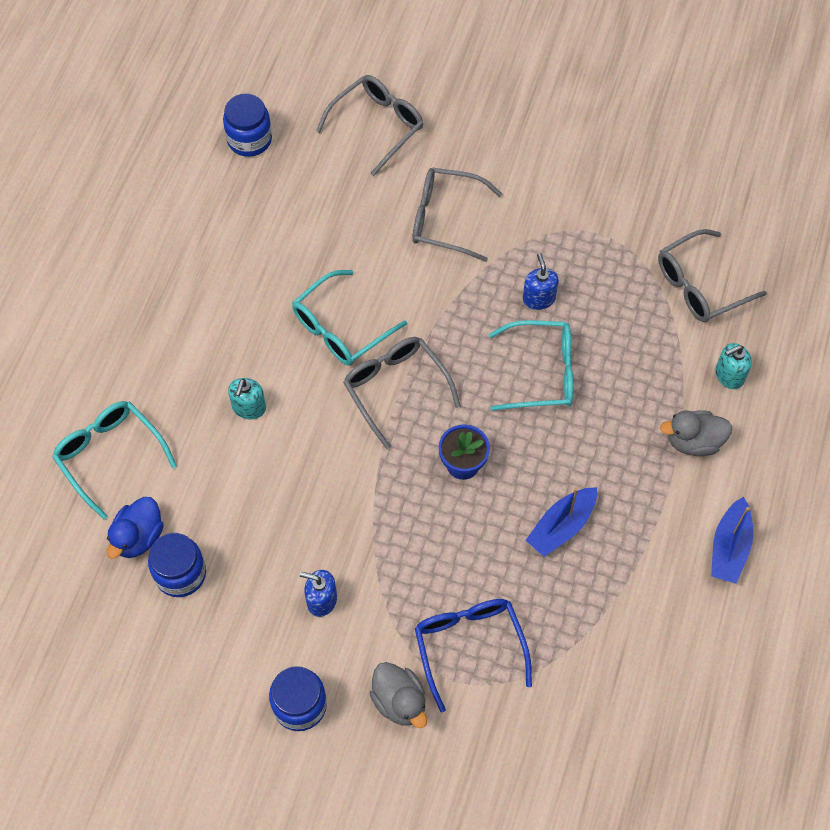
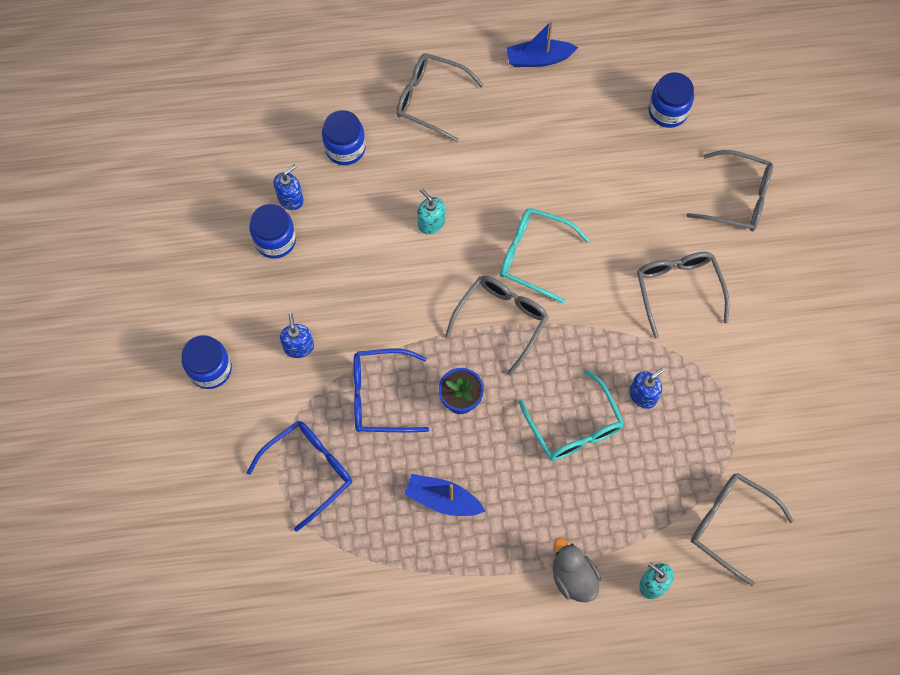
camera: 65 degrees right, 5 degrees up
turquoise glasses [52,401,177,519] -> blue jar [322,110,366,165]
blue duck [107,497,164,559] -> blue soap dispenser [274,164,304,210]
turquoise soap dispenser [228,378,266,419] -> turquoise soap dispenser turned 60 degrees clockwise [417,188,445,234]
grey duck [370,662,427,728] -> none
blue boat [711,497,753,584] -> blue boat moved to [506,21,578,67]
none -> blue glasses [354,349,429,432]
none -> grey glasses [396,53,484,142]

